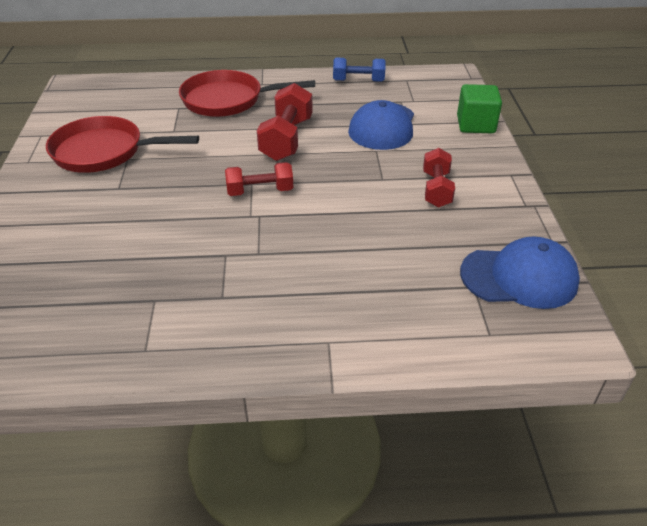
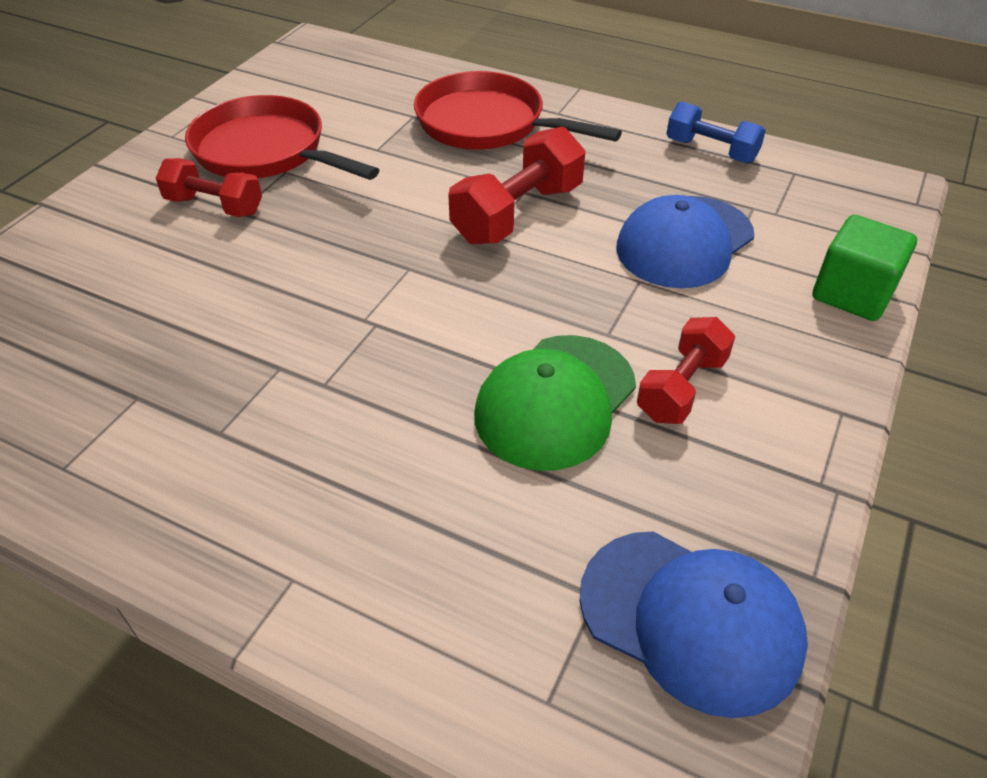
camera: 30 degrees right, 5 degrees up
red dumbbell [225,162,293,196] -> red dumbbell moved to [156,158,262,217]
none -> green cap [475,335,636,471]

